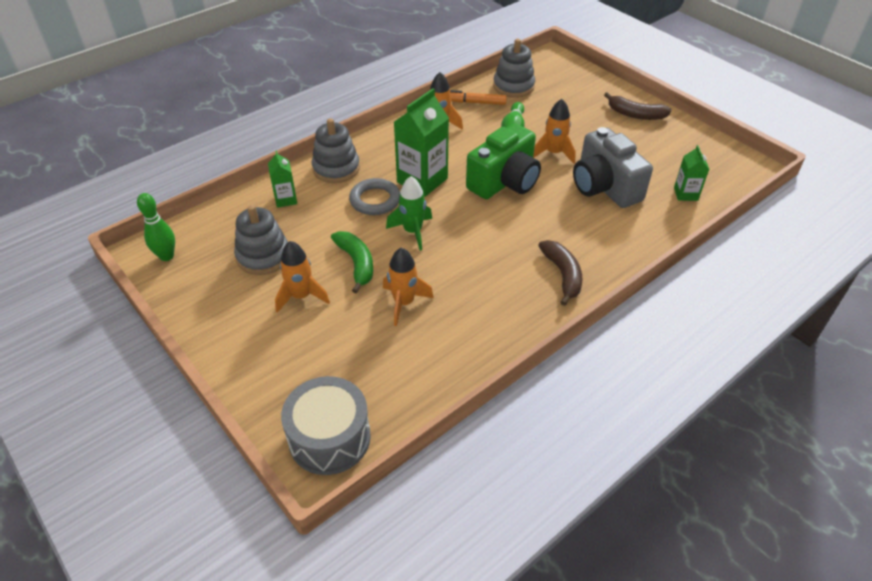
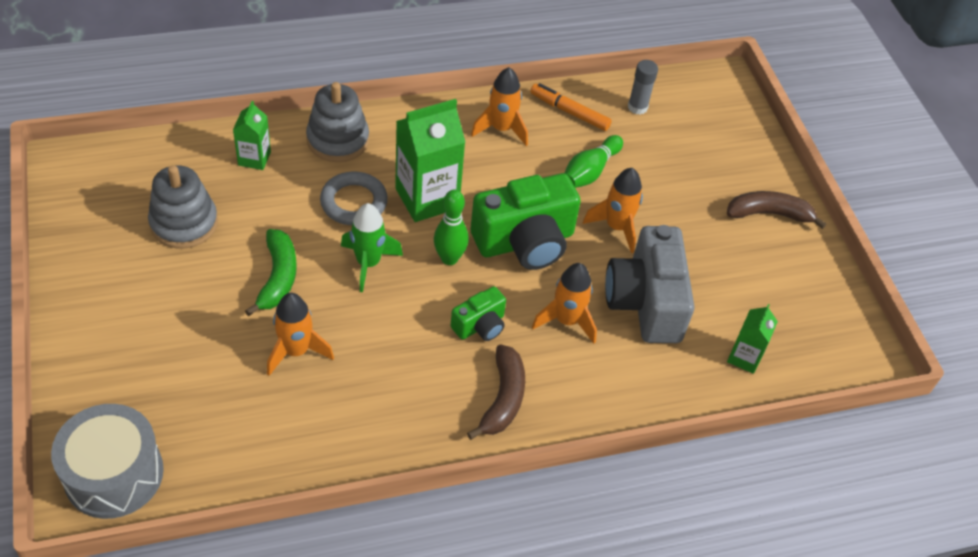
camera: 20 degrees right, 5 degrees up
green bowling pin [137,193,175,261] -> green bowling pin moved to [434,190,469,265]
orange rocket [275,241,330,313] -> orange rocket moved to [532,263,597,344]
grey stacking toy [493,39,535,98] -> grey glue stick [628,60,658,115]
brown banana [604,92,672,120] -> brown banana turned 135 degrees clockwise [727,191,827,229]
none -> green camera [451,286,506,341]

